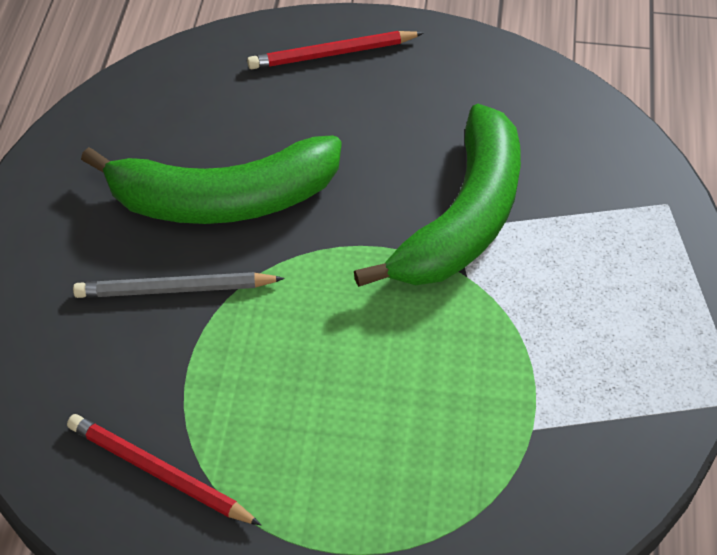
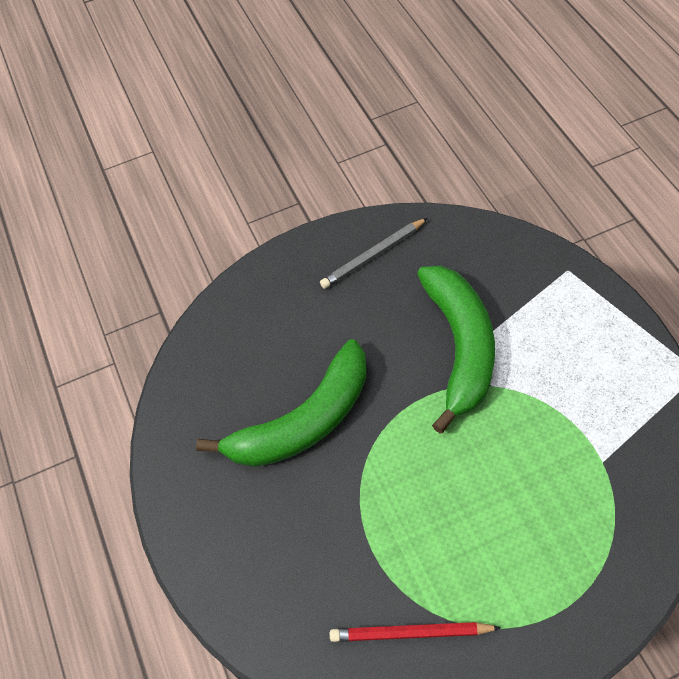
camera: 25 degrees left, 5 degrees up
grey pencil [73,272,285,298] -> grey pencil moved to [320,218,428,289]
red pencil [247,31,423,69] -> none

